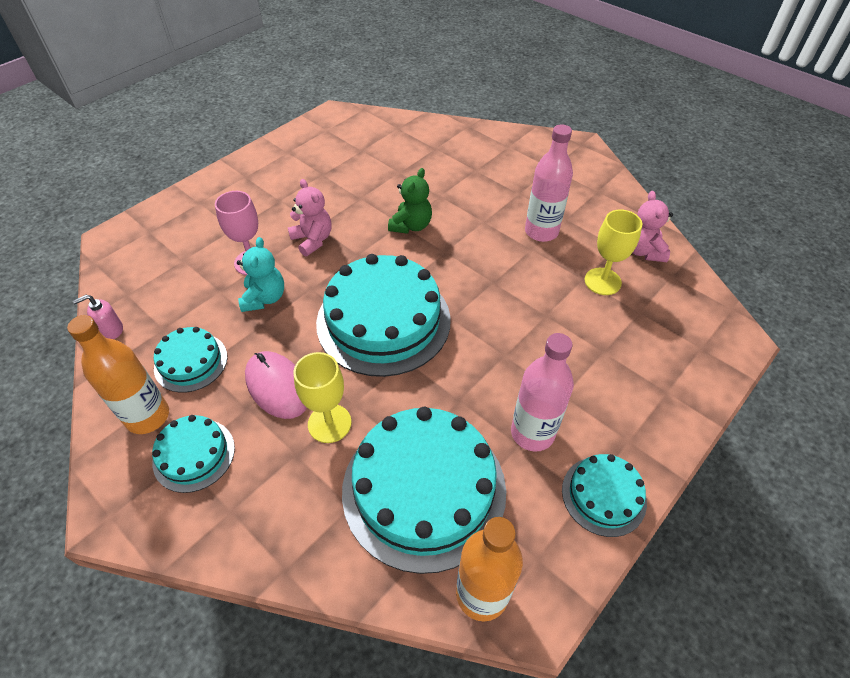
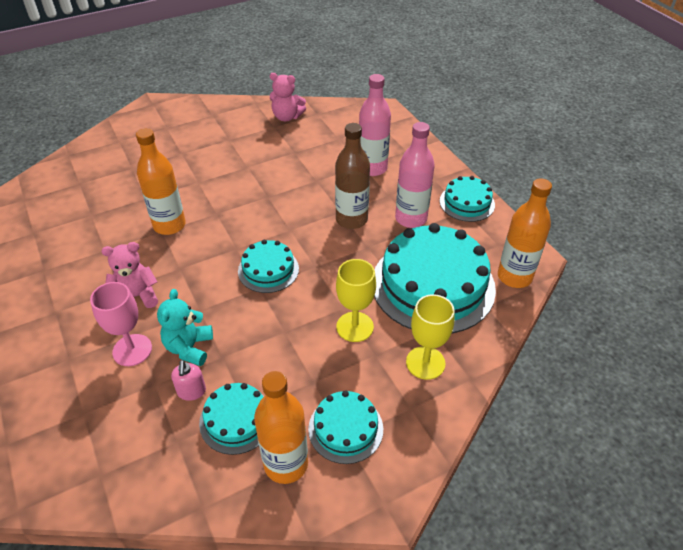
camera: 70 degrees left, 5 degrees down
pink soap dispenser [73,295,123,339] -> pink soap dispenser moved to [171,360,206,401]
turquoise teddy bear [237,237,284,312] -> turquoise teddy bear turned 105 degrees counterclockwise [157,289,213,366]
pink mouse [245,351,307,419] -> none
turquoise cake [316,254,451,377] -> turquoise cake [238,240,299,293], size x0.51
green teddy bear [388,168,432,234] -> orange bottle [136,128,186,235]
pink bottle [525,124,573,242] -> pink bottle moved to [359,74,391,176]
yellow goblet [585,209,642,295] -> yellow goblet moved to [406,294,455,380]
none -> brown bottle [335,123,370,229]

